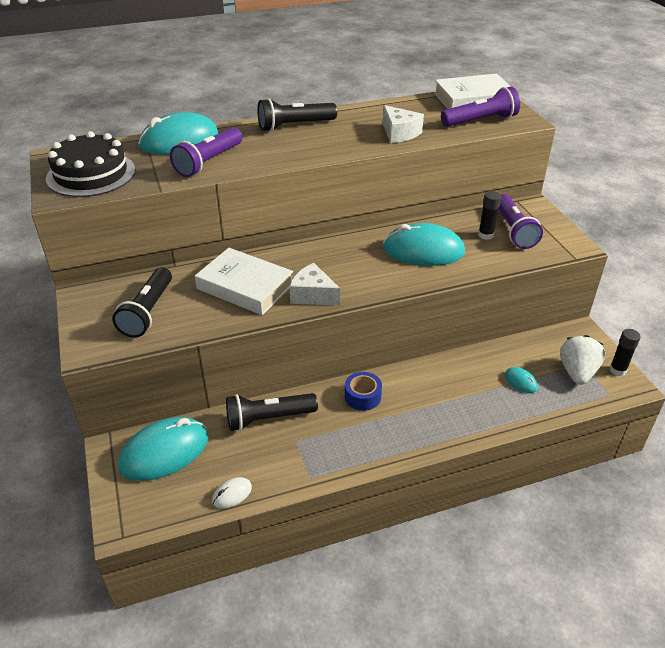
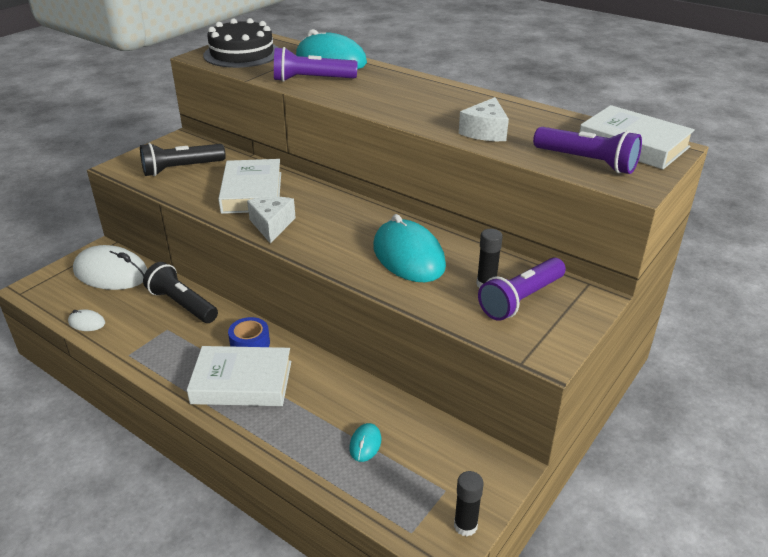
camera: 55 degrees right, 5 degrees down
turquoise mouse [118,417,209,481] -> white mouse [73,245,147,290]
black flashlight [257,98,337,132] -> none
white strawberry [560,335,605,385] -> none
none -> white book [187,346,291,406]

